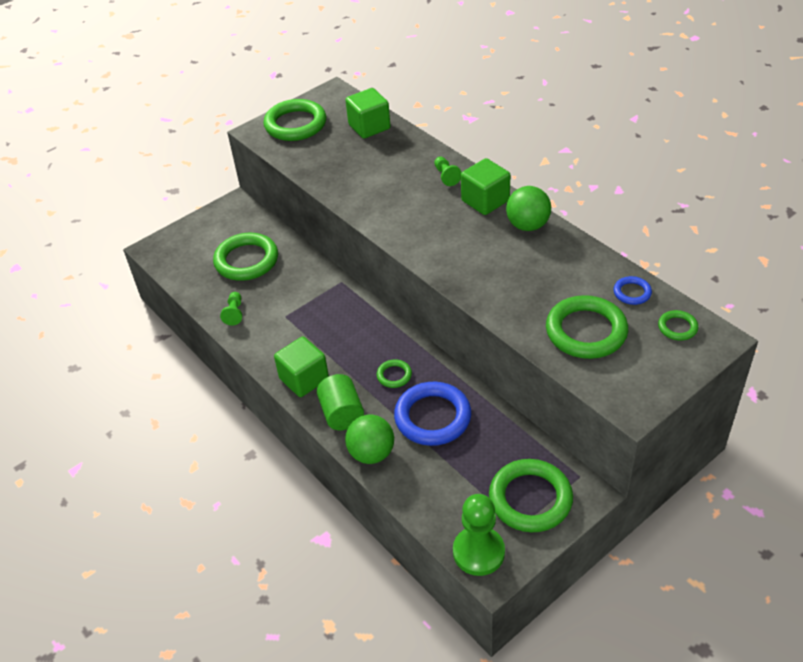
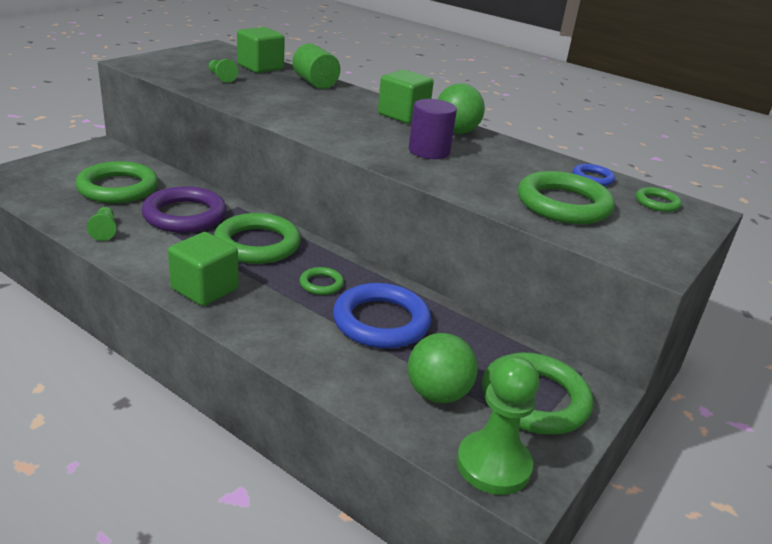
camera: 20 degrees left, 15 degrees down
green ring [264,99,326,141] -> green ring moved to [214,213,301,264]
green cylinder [317,374,364,430] -> green cylinder moved to [292,43,340,89]
green ball [345,415,394,464] -> green ball moved to [408,333,478,403]
green pawn [434,157,462,186] -> green pawn moved to [209,59,238,83]
none -> purple ring [142,186,227,233]
none -> purple cylinder [409,99,457,159]

